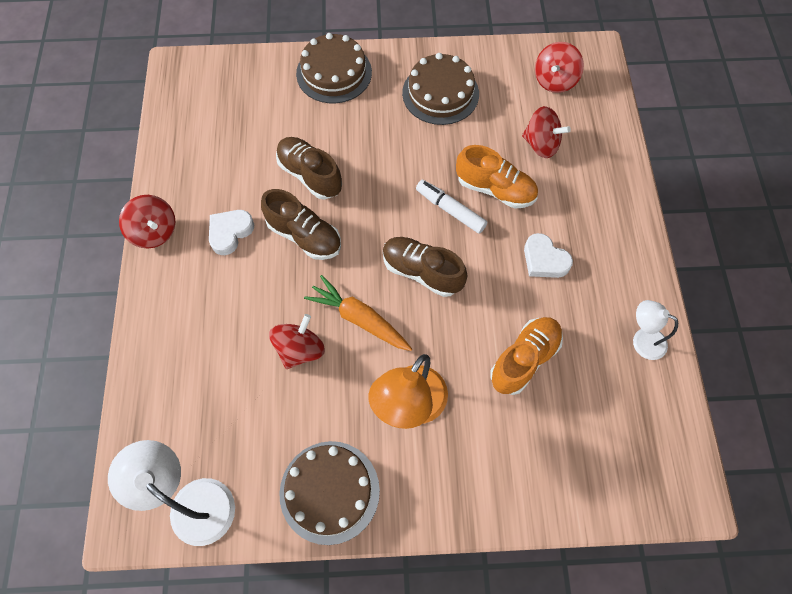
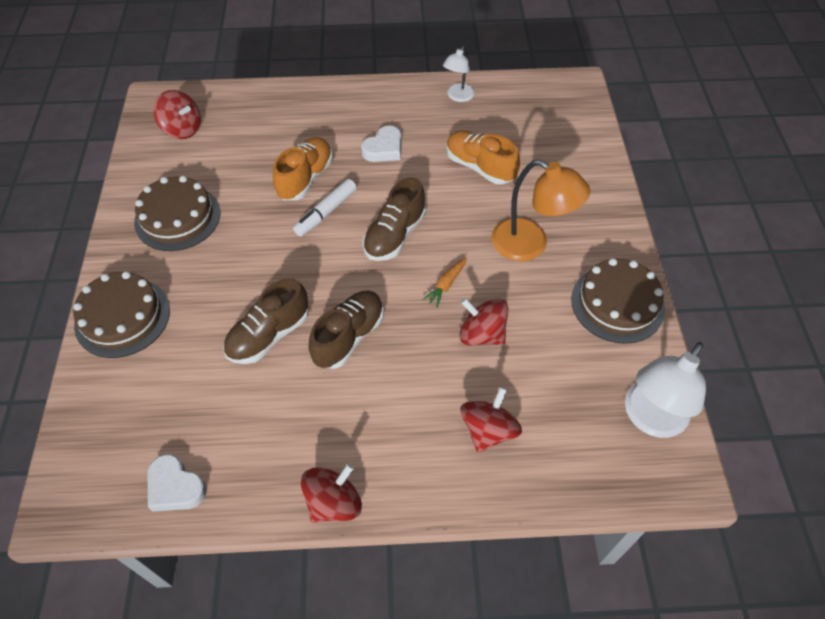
camera: 90 degrees left, 10 degrees down
white heart [209,210,254,255] -> white heart moved to [148,454,207,512]
orange carrot [304,275,412,351] -> orange carrot [422,257,467,308], size x0.56
red spinning top [522,106,571,158] -> red spinning top moved to [460,387,522,453]

